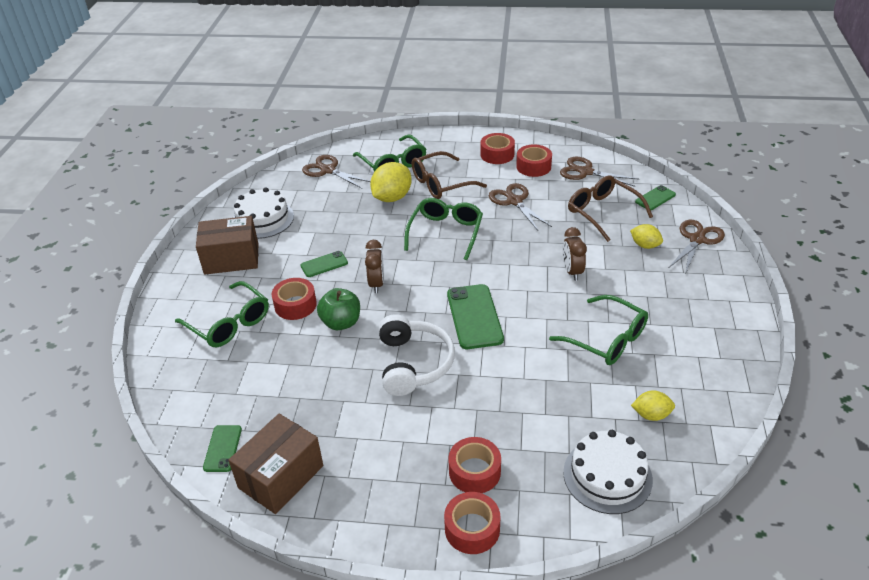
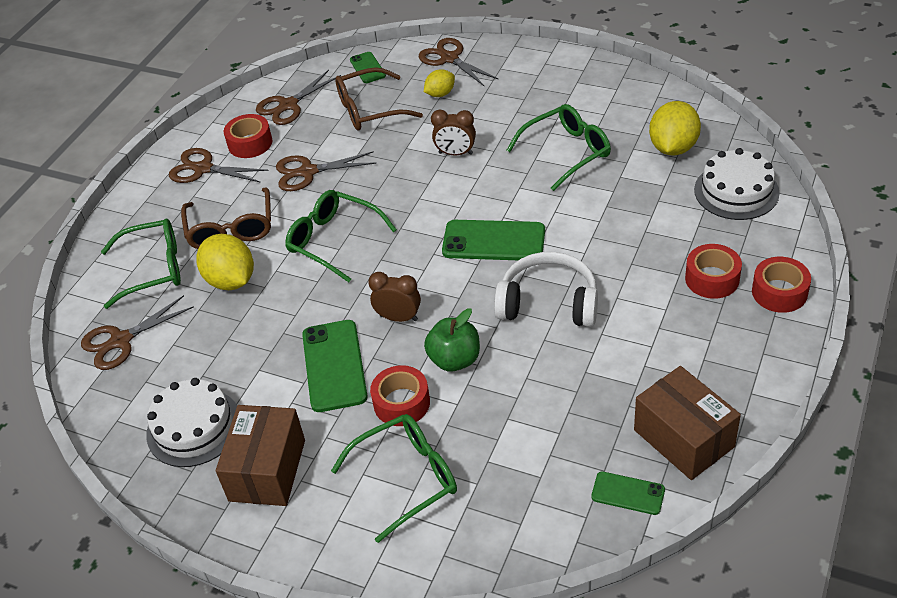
camera: 70 degrees left, 5 degrees up
green phone [301,251,348,277] -> green phone [302,320,368,412], size x1.78
red tape [480,133,515,164] -> brown scissors [169,148,269,183]
yellow lemon [631,390,675,421] -> yellow lemon [649,101,701,155], size x1.74

